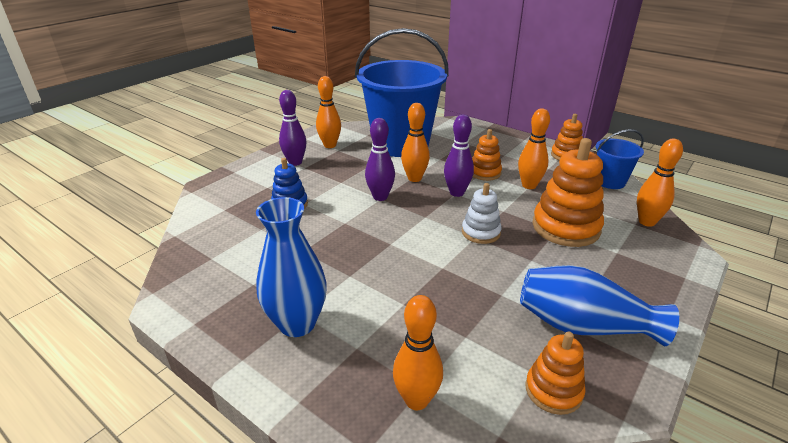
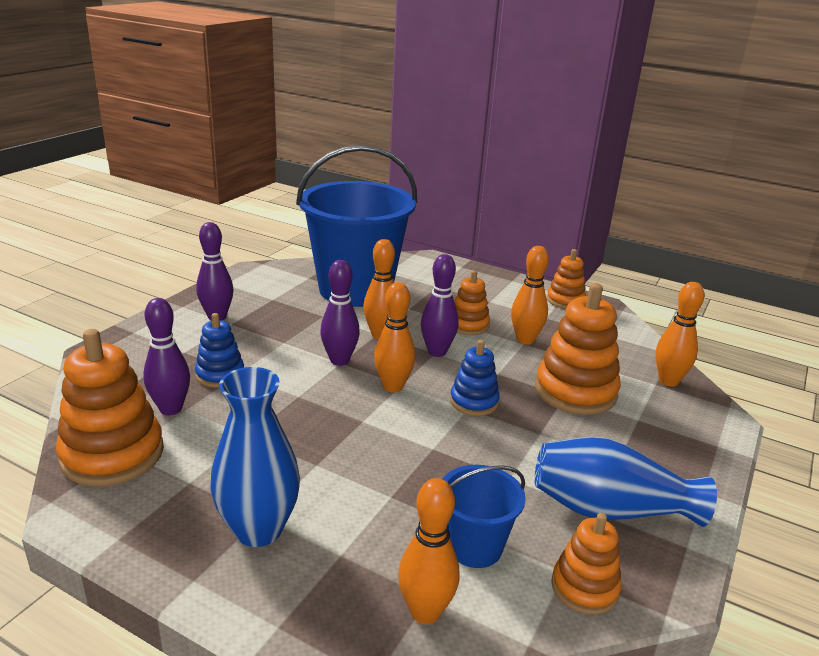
camera: 10 degrees left, 5 degrees down
orange bowling pin [316,76,341,148] -> orange bowling pin moved to [374,282,415,392]
white stacking toy [462,183,502,244] -> blue stacking toy [450,340,500,416]
blue bucket [596,129,644,189] -> blue bucket moved to [443,465,526,568]
none -> orange stacking toy [56,329,164,486]
none -> purple bowling pin [143,298,190,415]

